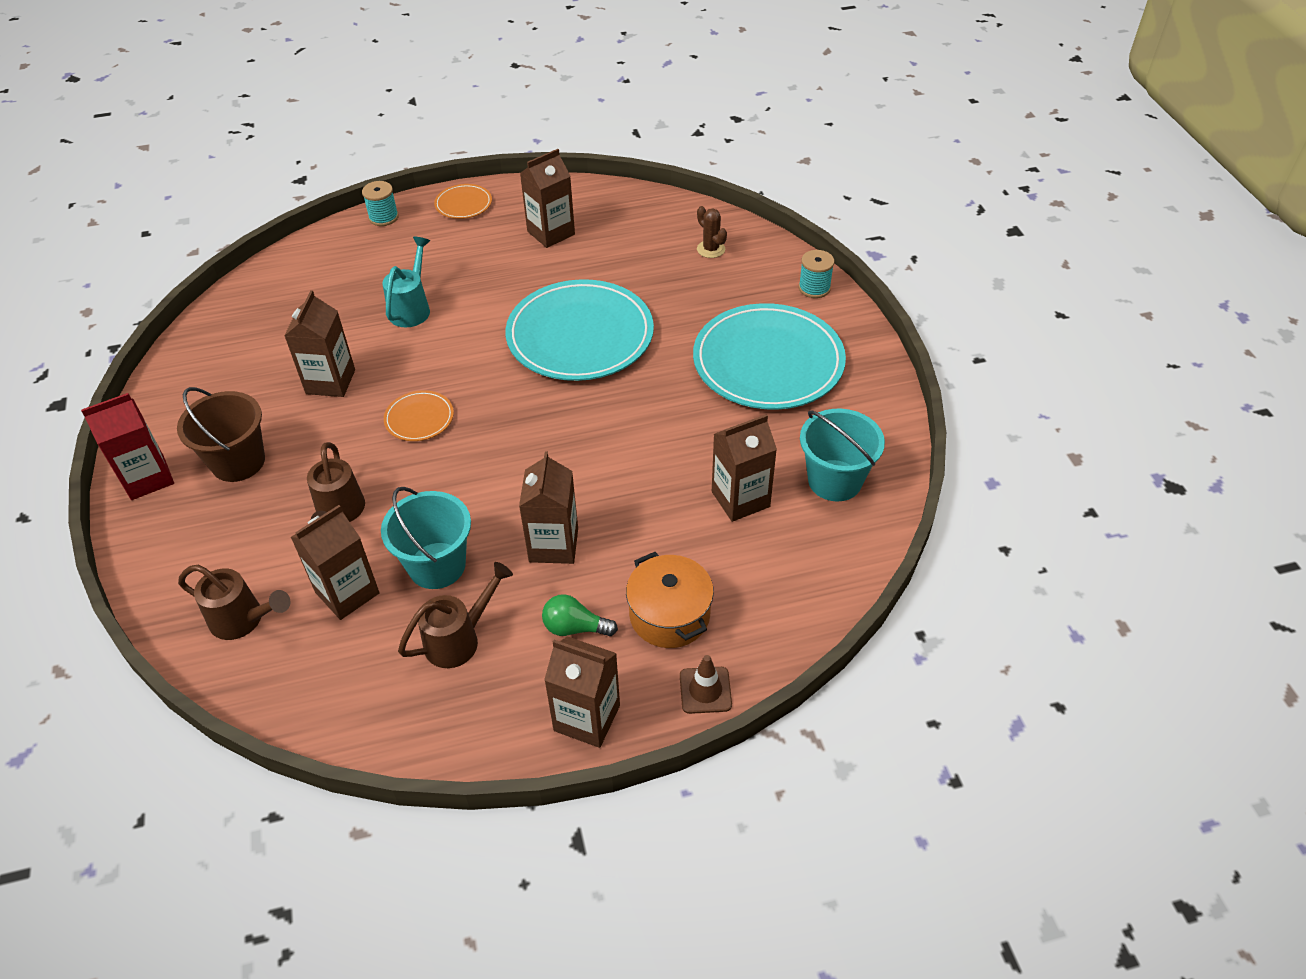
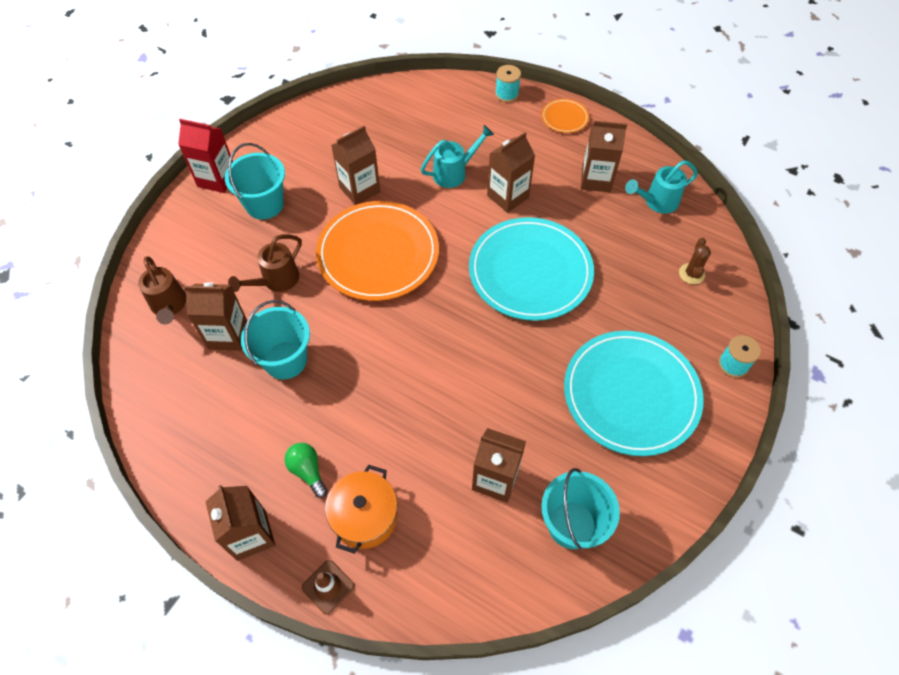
camera: 45 degrees right, 10 degrees up
brown bucket [177,387,265,482] -> turquoise bucket [225,143,285,220]
orange plate [384,390,454,441] -> orange plate [316,201,439,301], size x2.27
brown watering can [398,562,513,668] -> none
brown carton [519,451,578,564] -> brown carton moved to [487,132,535,213]
none -> turquoise watering can [625,160,698,214]

